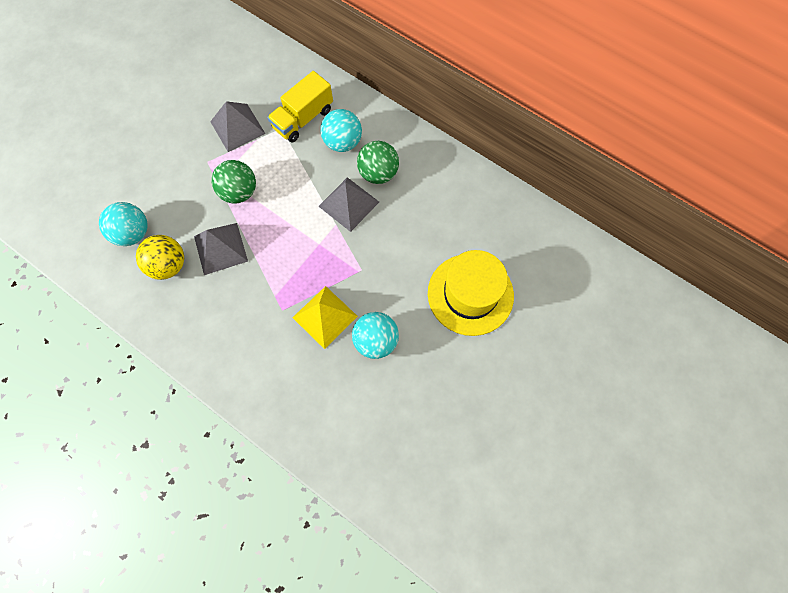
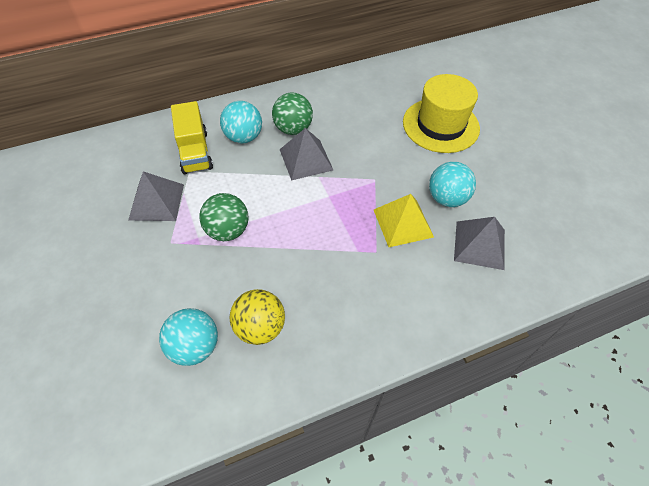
camera: 60 degrees left, 15 degrees down
grey pyramid [194,223,248,275] -> grey pyramid moved to [454,217,505,270]

